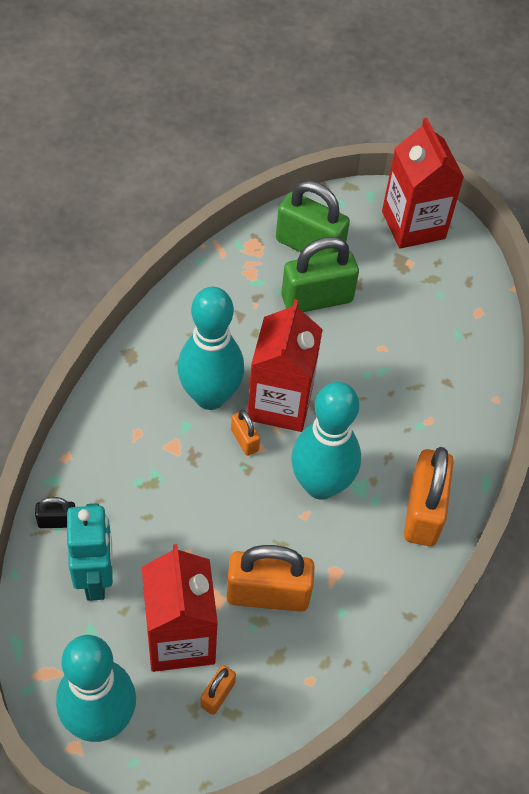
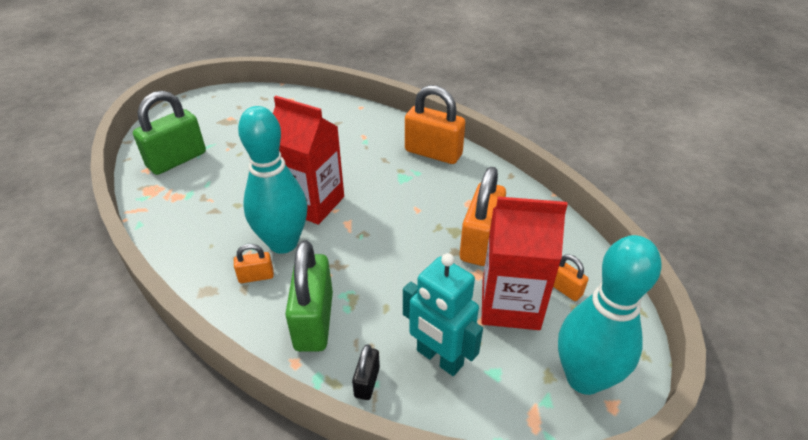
camera: 70 degrees left, 15 degrees down
turquoise robot [67,503,113,601] -> turquoise robot turned 150 degrees counterclockwise [403,253,483,376]
orange padlock [231,410,260,456] -> orange padlock moved to [234,244,274,283]
green padlock [281,237,359,312] -> green padlock moved to [285,240,333,352]
turquoise bowling pin [291,382,361,500] -> none
red carton [382,118,464,249] -> none

